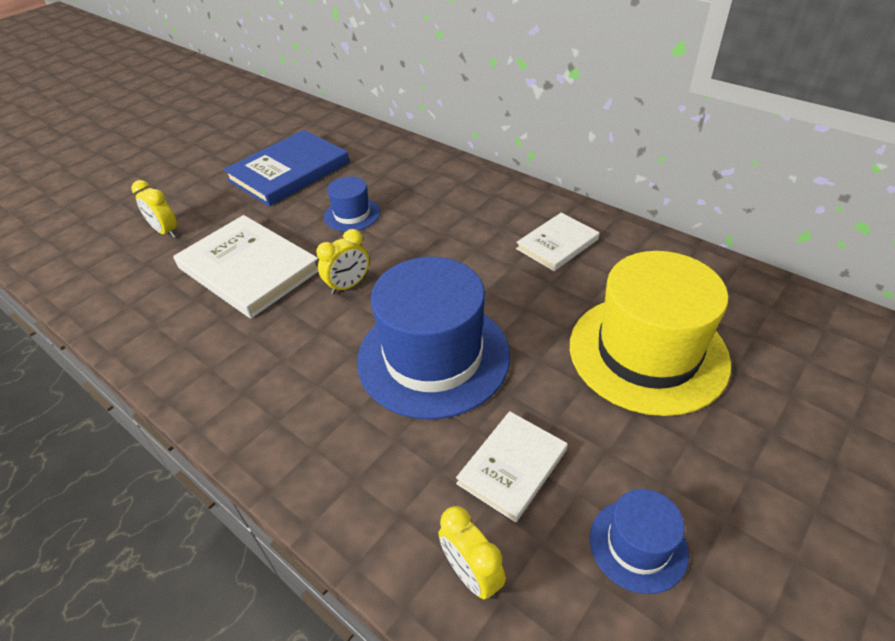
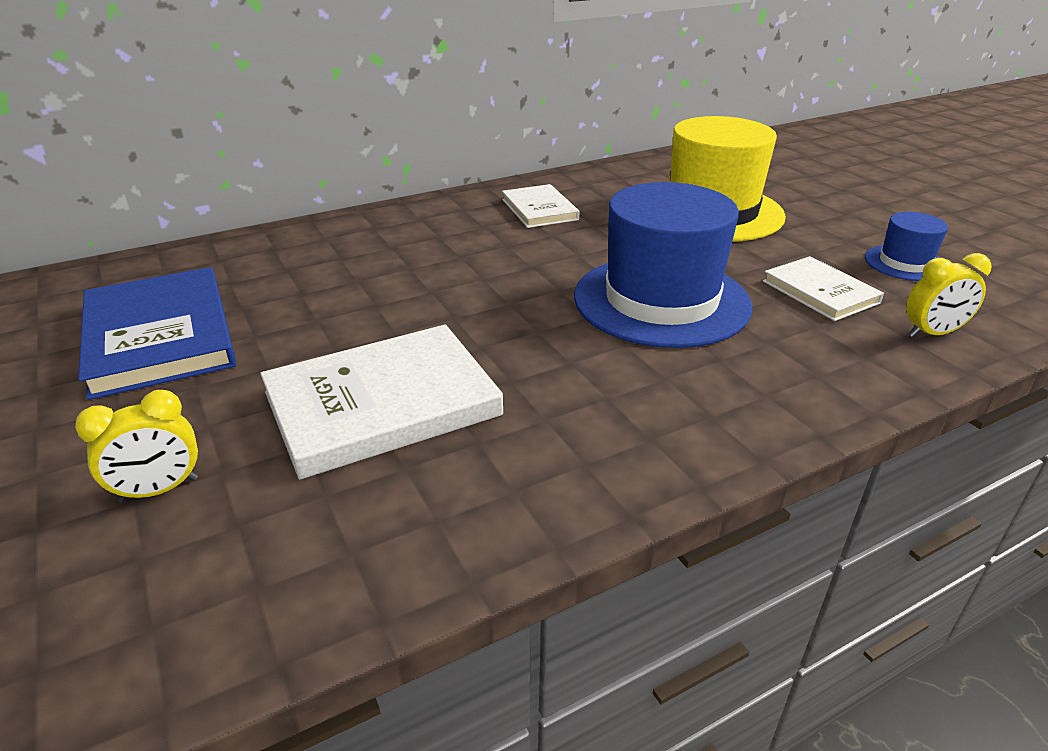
camera: 70 degrees left, 10 degrees down
yellow clock [316,229,369,294] -> none
blue hat [324,177,380,232] -> none

